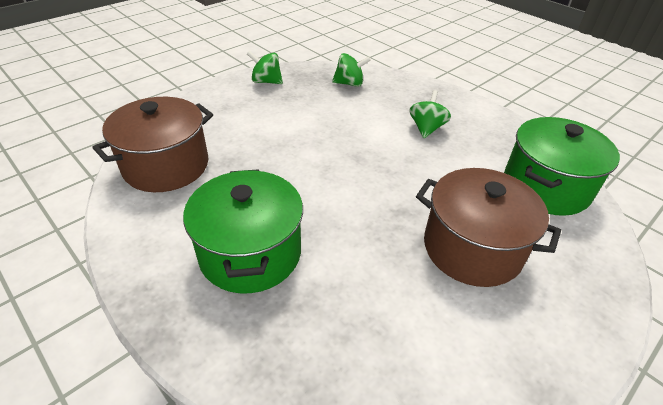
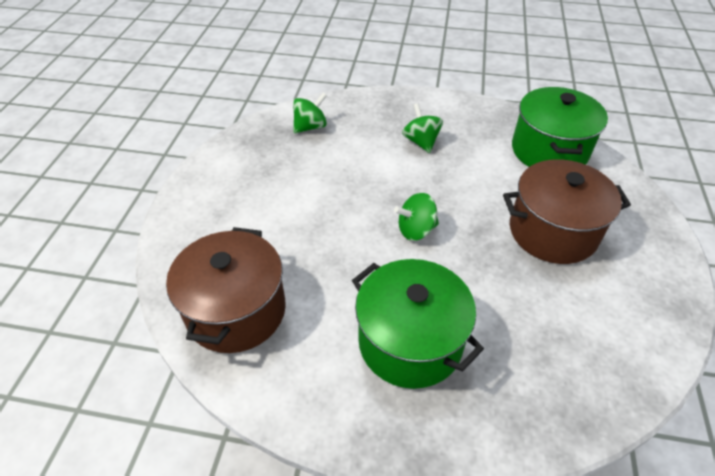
camera: 35 degrees left, 5 degrees up
green spinning top [247,51,283,84] -> green spinning top moved to [394,193,439,241]

